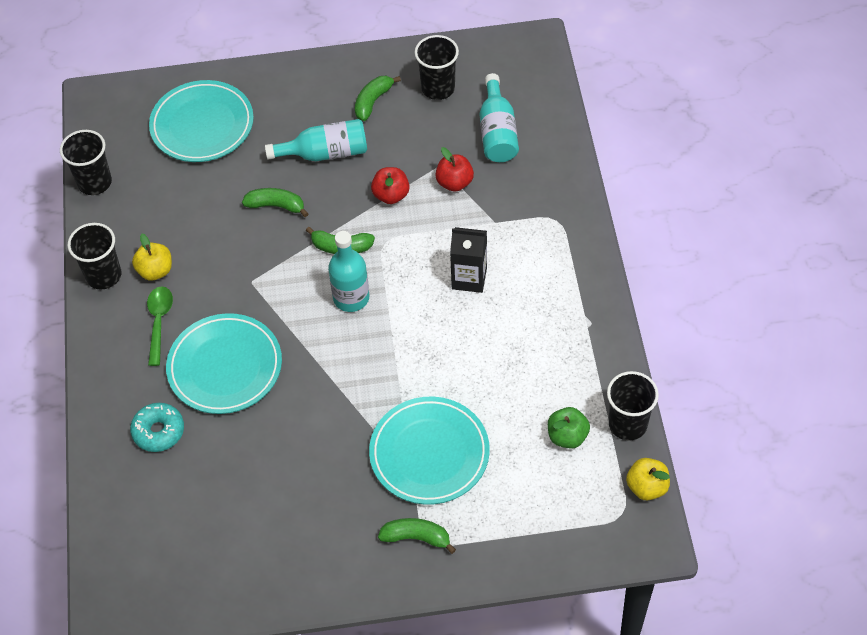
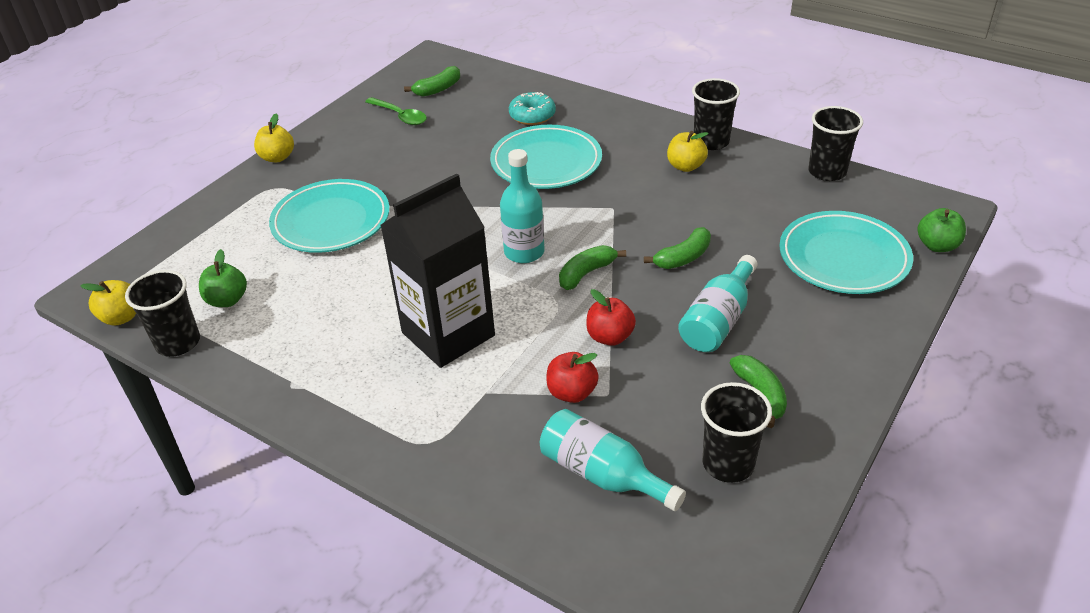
camera: 130 degrees right, 15 degrees down
green spoon [147,286,173,366] -> green spoon moved to [365,97,427,125]
green banana [378,518,456,554] -> green banana moved to [404,66,460,97]
black carton [450,227,487,293] -> black carton [381,173,495,368], size x1.78
none -> yellow apple [254,113,294,162]
none -> green apple [918,208,966,252]

